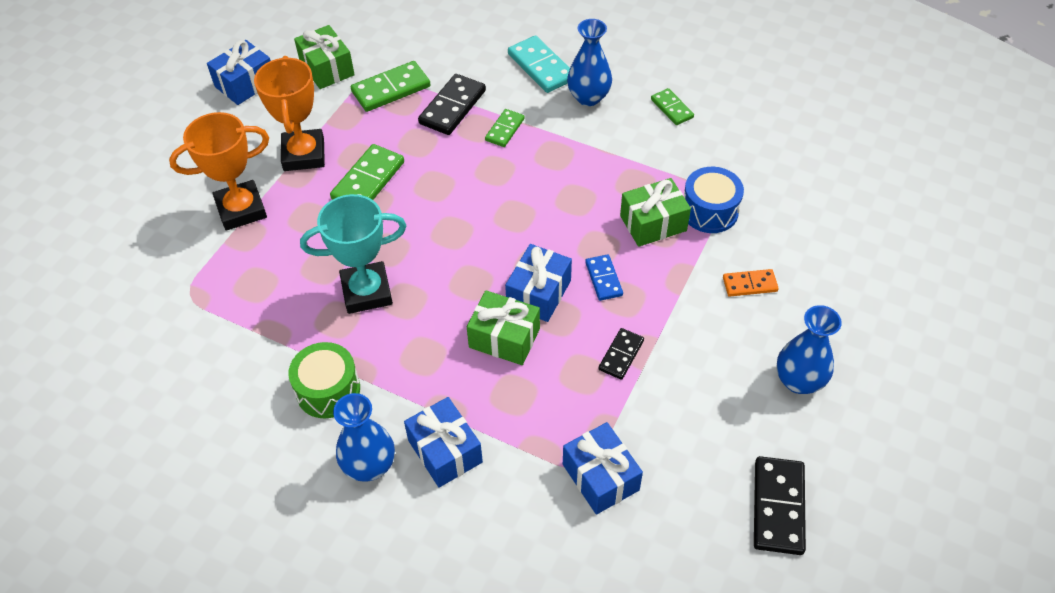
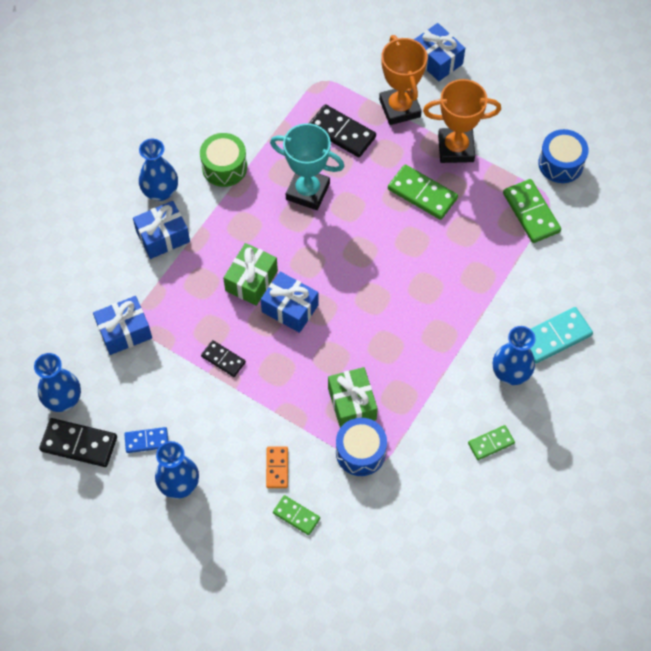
camera: 95 degrees right, 10 degrees up
blue gift [207,40,271,105] -> blue gift moved to [414,23,465,81]
green gift [294,25,355,89] -> blue drum [538,129,589,183]
turquoise trophy [300,194,406,314] -> turquoise trophy turned 60 degrees counterclockwise [270,123,345,210]
black domino [418,74,486,135] -> black domino moved to [309,104,376,157]
green domino [485,109,525,147] -> green domino moved to [273,495,320,535]
blue domino [585,254,623,301] -> blue domino moved to [124,427,168,453]
none -> blue vase [34,353,81,412]

